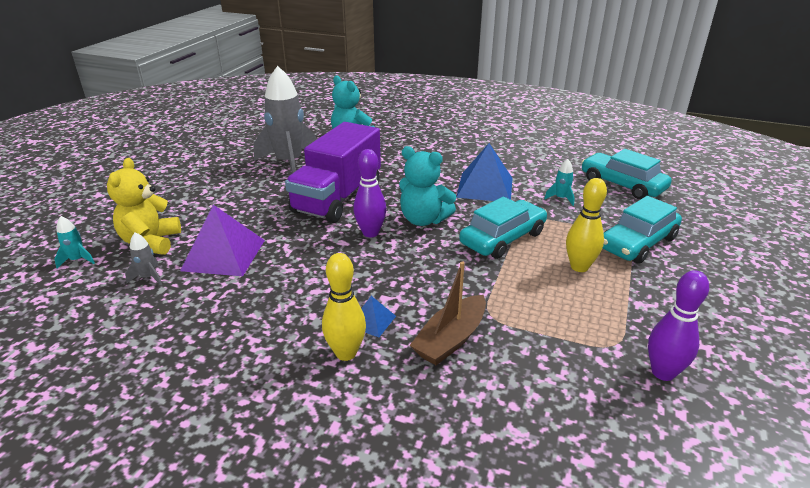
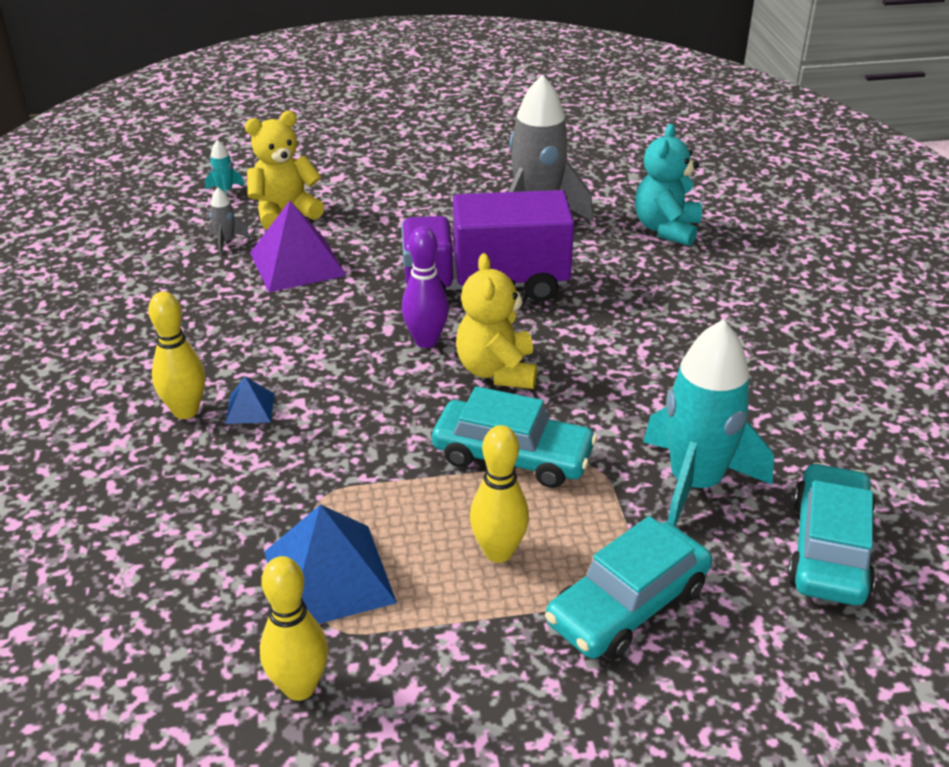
camera: 60 degrees right, 5 degrees up
turquoise teddy bear [399,146,456,226] -> yellow teddy bear [456,253,537,389]
brown boat [409,261,486,365] -> none
blue pyramid [456,143,513,201] -> blue pyramid moved to [264,504,397,624]
turquoise rocket [544,159,575,206] -> turquoise rocket [643,320,774,527], size x2.48
turquoise car [602,196,682,264] -> turquoise car turned 60 degrees counterclockwise [545,516,712,660]
purple bowling pin [648,270,709,381] -> yellow bowling pin [260,556,328,701]

